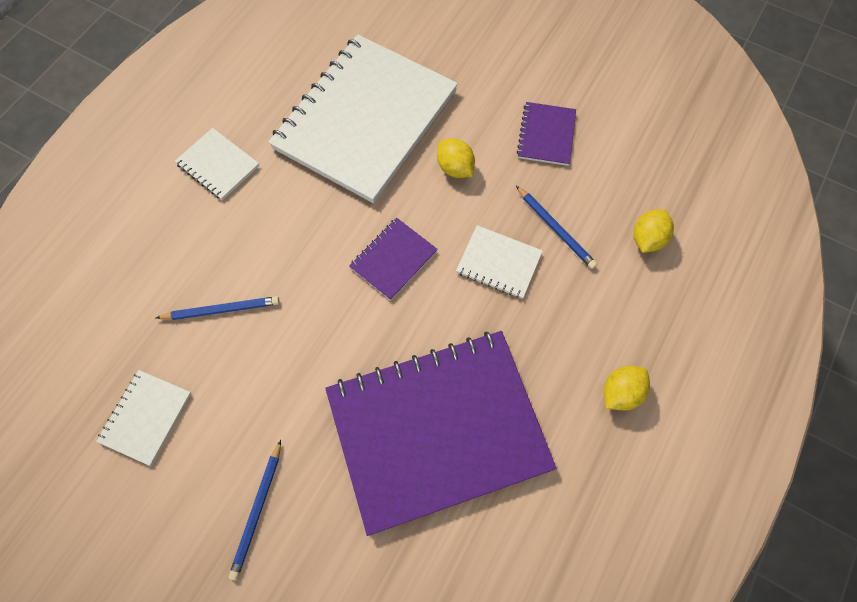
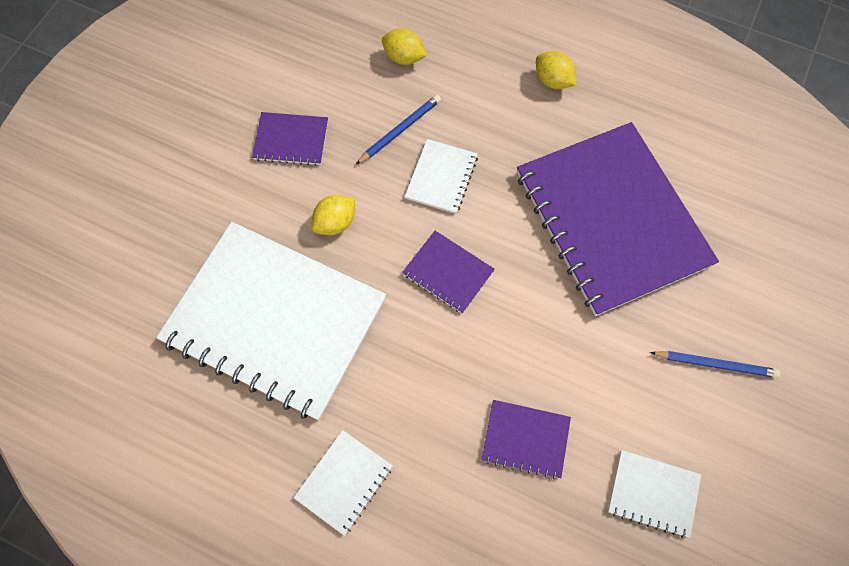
camera: 95 degrees left, 0 degrees up
blue pencil [156,296,280,320] -> purple notebook [481,400,571,479]

